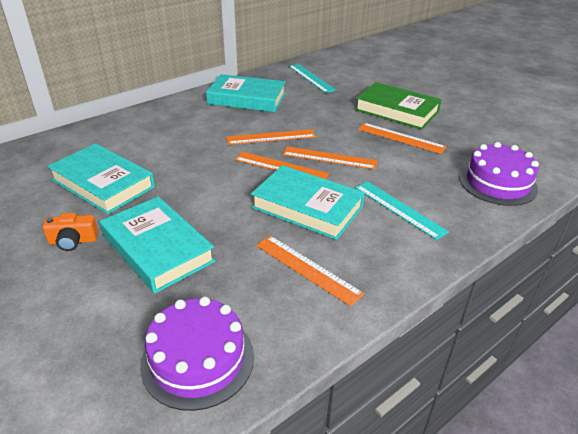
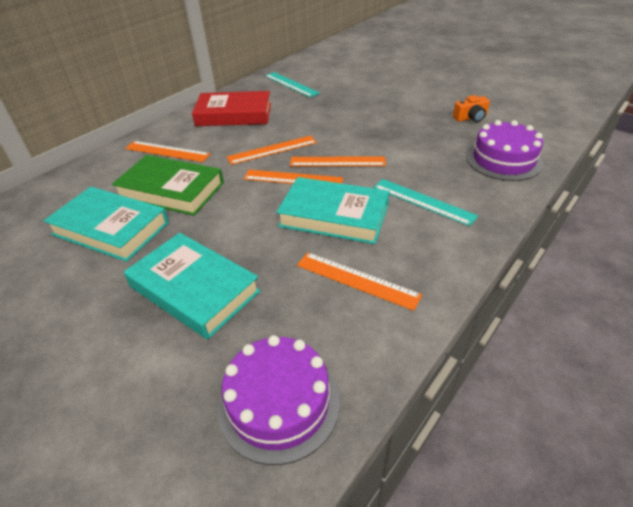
camera: 10 degrees left, 5 degrees up
orange camera [43,213,98,251] -> orange camera moved to [453,95,490,122]
turquoise book [206,74,286,112] -> red book [192,91,271,126]
green book [355,82,442,130] -> green book moved to [112,155,224,216]
orange ruler [358,123,447,154] -> orange ruler moved to [125,141,210,162]

